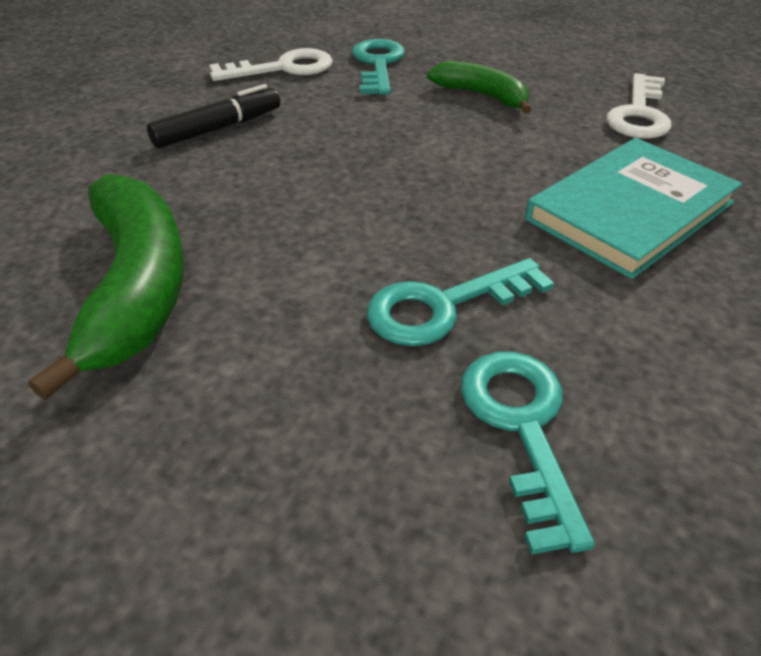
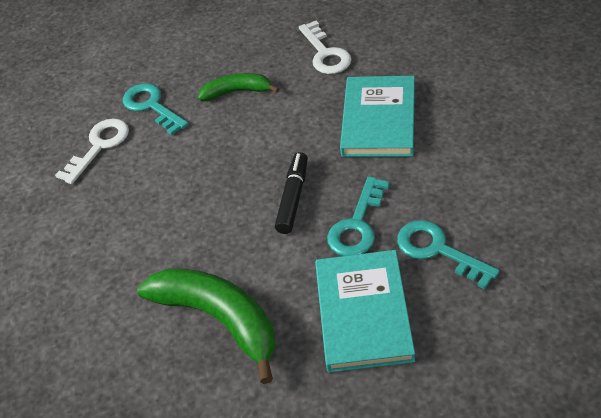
camera: 35 degrees left, 5 degrees up
black marker [147,84,280,148] -> black marker moved to [275,152,308,234]
none -> turquoise book [315,250,415,373]

